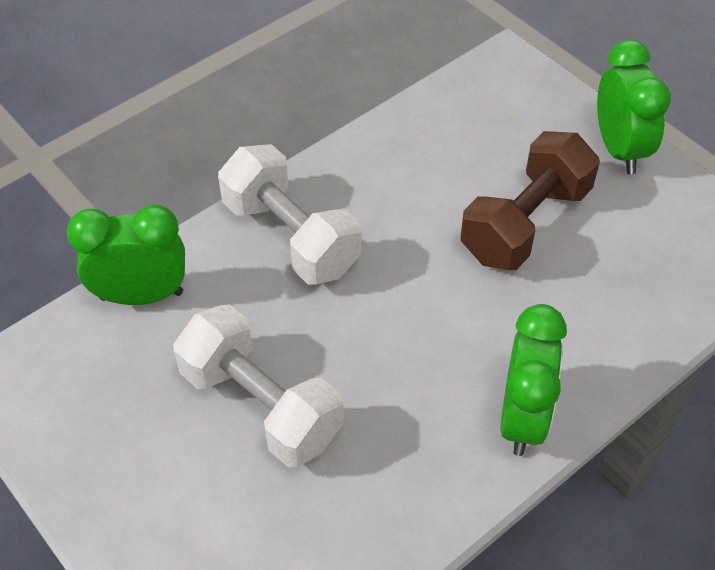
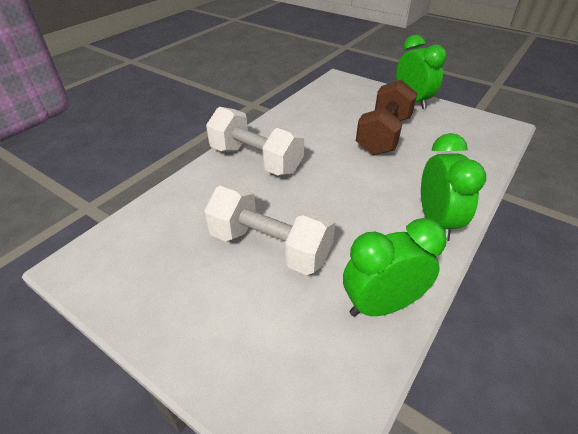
camera: 15 degrees left, 10 degrees down
green clock [67,205,185,305] -> green clock moved to [343,218,447,317]

